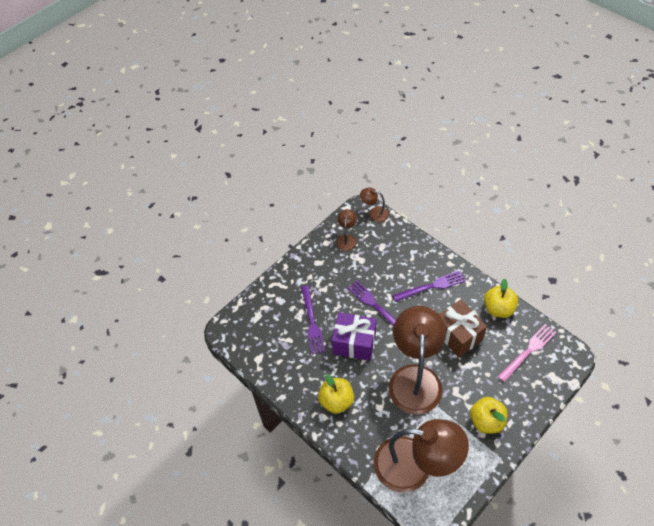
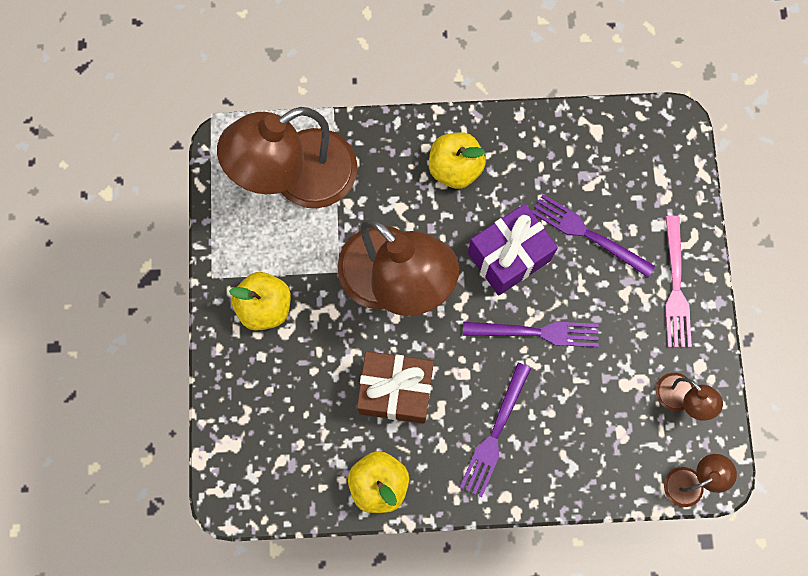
camera: 130 degrees right, 20 degrees up
pink fork [498,324,557,382] -> pink fork moved to [665,216,692,347]

